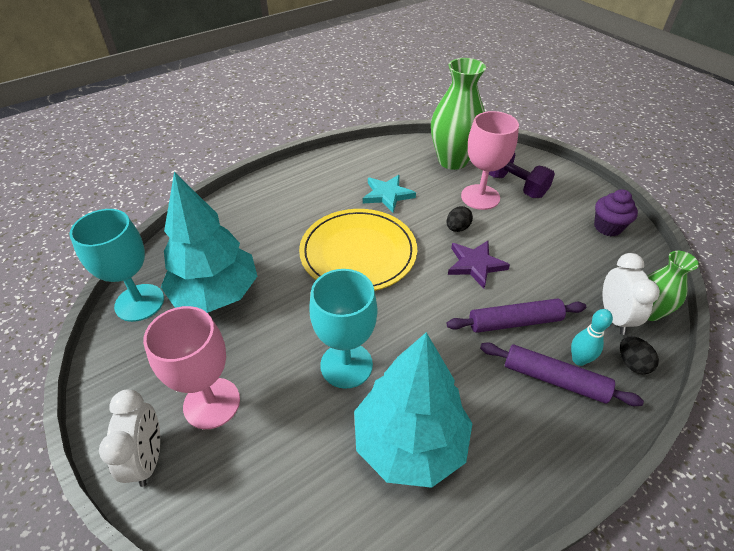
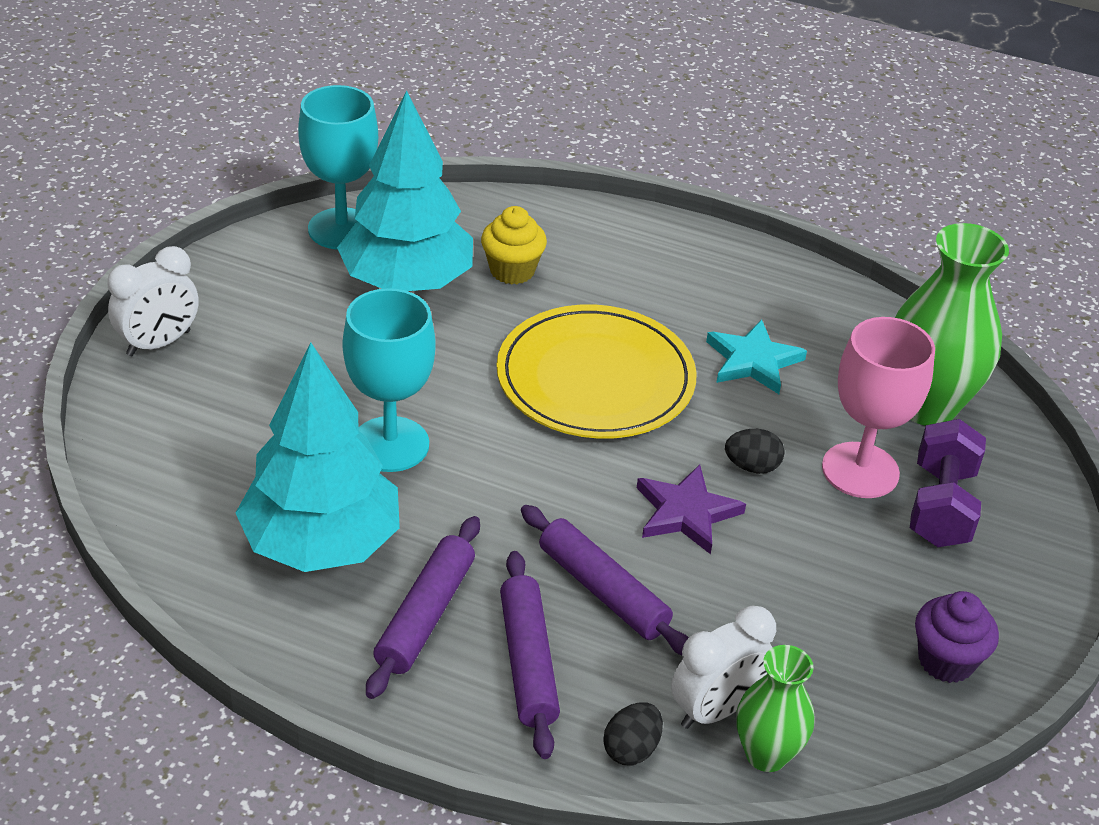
camera: 55 degrees right, 5 degrees down
pink goblet [143,306,240,429] -> none
turquoise bowling pin [571,309,613,366] -> none
none -> purple rolling pin [366,516,480,699]
none -> yellow cupcake [481,206,547,285]

